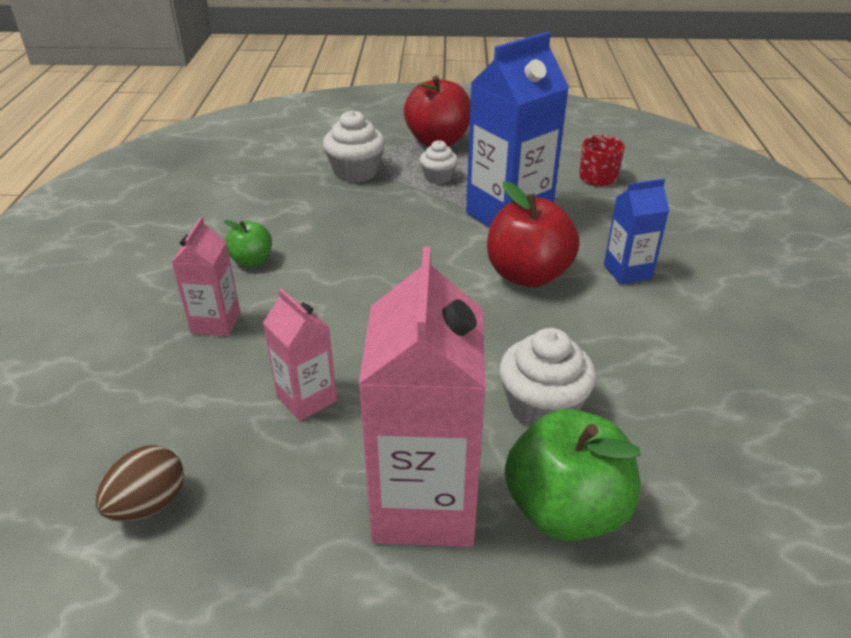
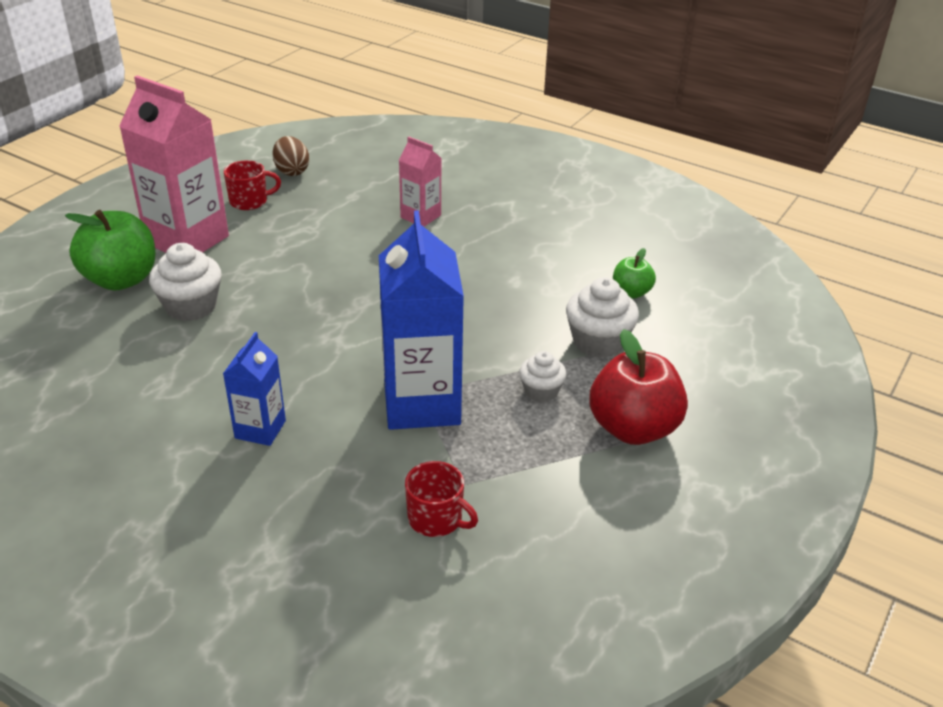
camera: 120 degrees right, 0 degrees up
green apple [224,220,272,267] -> green apple moved to [613,248,656,299]
pink carton [263,289,337,421] -> none
red apple [487,181,580,287] -> none
none -> red mug [224,160,281,210]

